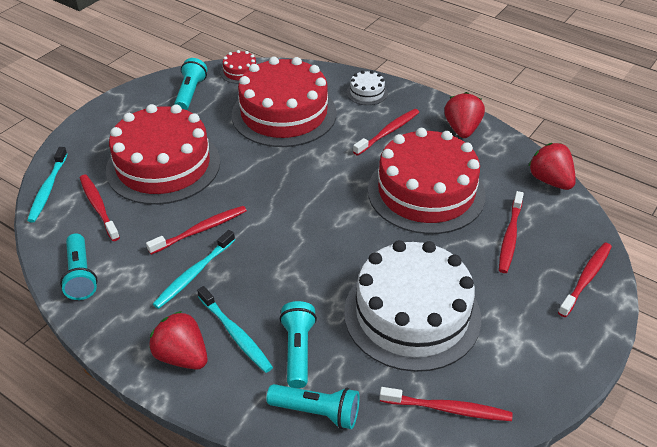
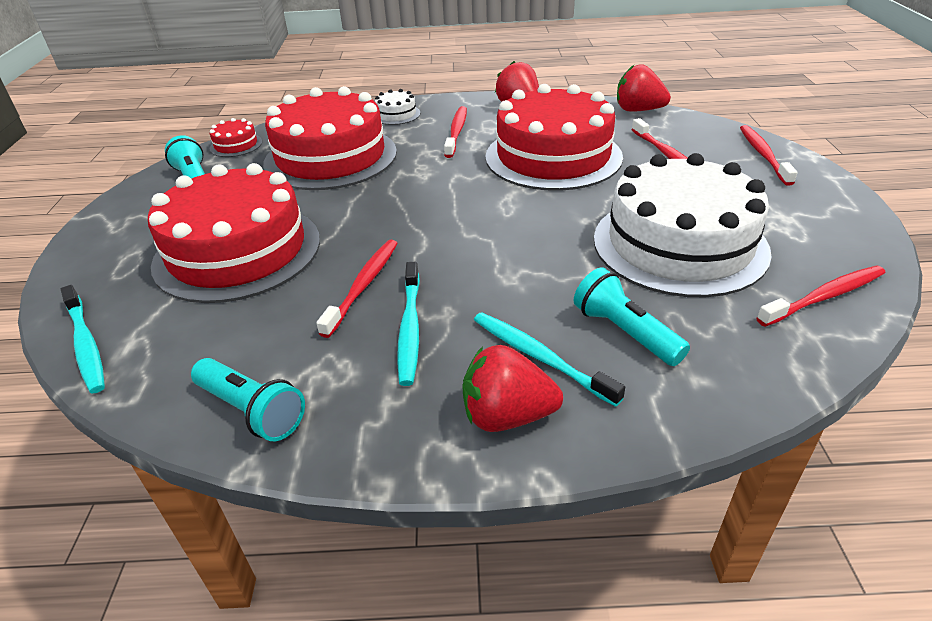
camera: 35 degrees left, 5 degrees down
red toothbrush [80,174,120,241] -> none
turquoise toothbrush [197,286,273,373] -> turquoise toothbrush turned 150 degrees counterclockwise [474,312,625,407]
turquoise flashlight [266,384,360,429] -> none

